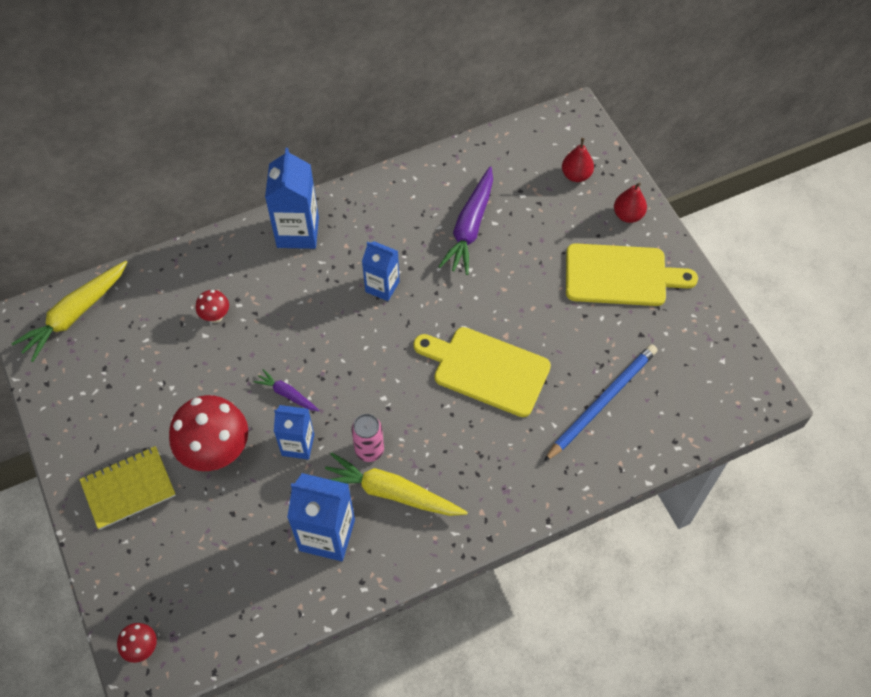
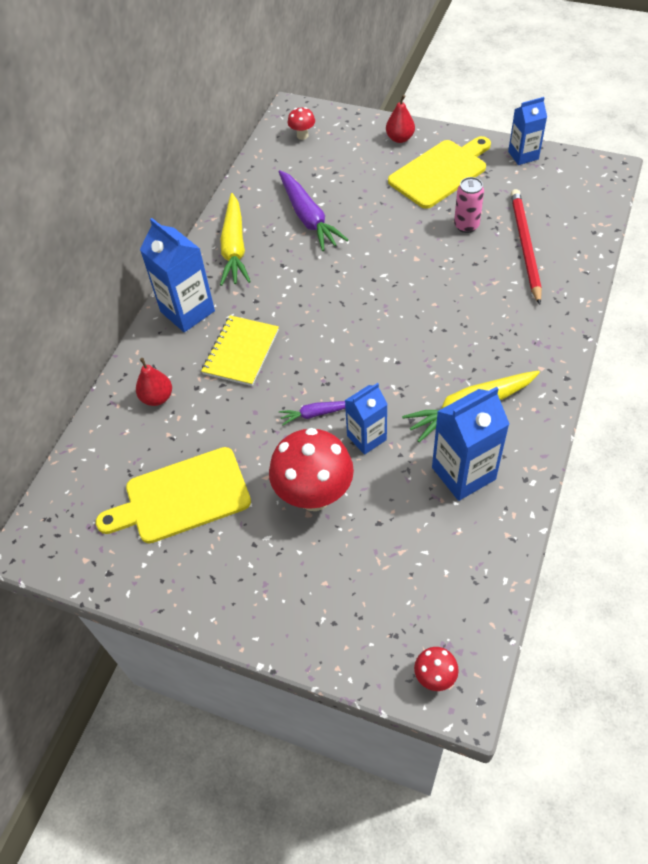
camera: 40 degrees left, 5 degrees down
yellow carrot [11,261,128,362] -> yellow carrot moved to [220,193,251,286]
yellow notebook [80,446,176,530] -> yellow notebook moved to [201,315,279,386]
red mushroom [196,290,229,323] -> red mushroom moved to [288,107,315,140]
pink can [352,414,384,462] -> pink can moved to [454,177,484,233]
blue carton [362,241,400,301] -> blue carton moved to [508,97,547,165]
yellow cutting board [413,327,551,417] -> yellow cutting board moved to [96,447,251,543]
blue pencil [544,344,657,462] -> red pencil [511,189,542,305]
red pear [562,138,594,182] -> red pear moved to [136,358,172,406]

